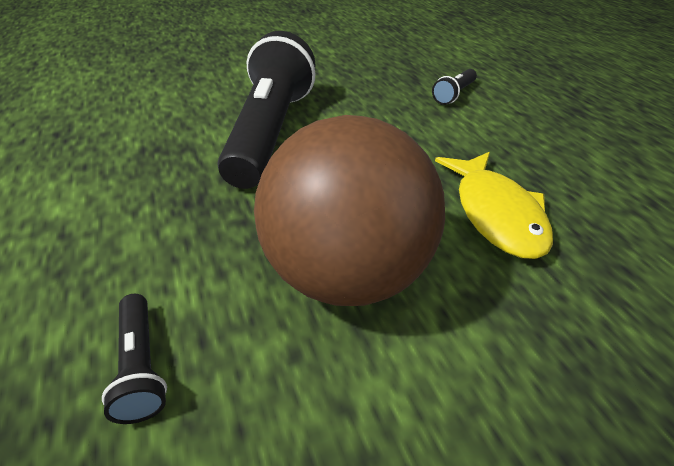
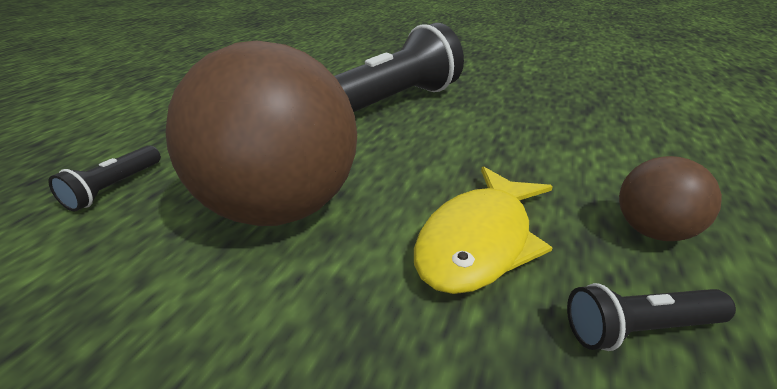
camera: 45 degrees right, 10 degrees down
black flashlight [432,69,477,105] -> black flashlight moved to [567,283,736,351]
none -> brown ball [619,156,722,241]

